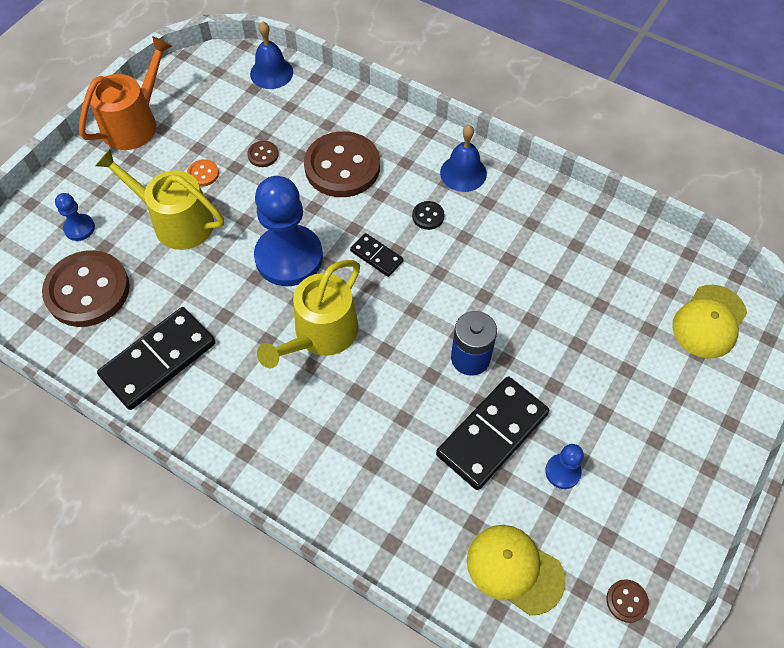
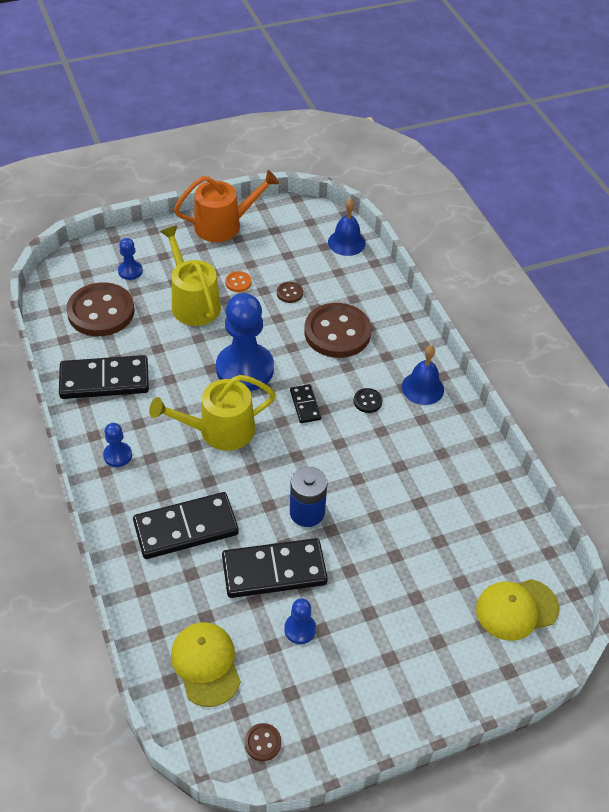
camera: 35 degrees right, 10 degrees down
none -> blue pawn [103,423,132,467]
none -> black domino [133,492,239,559]

